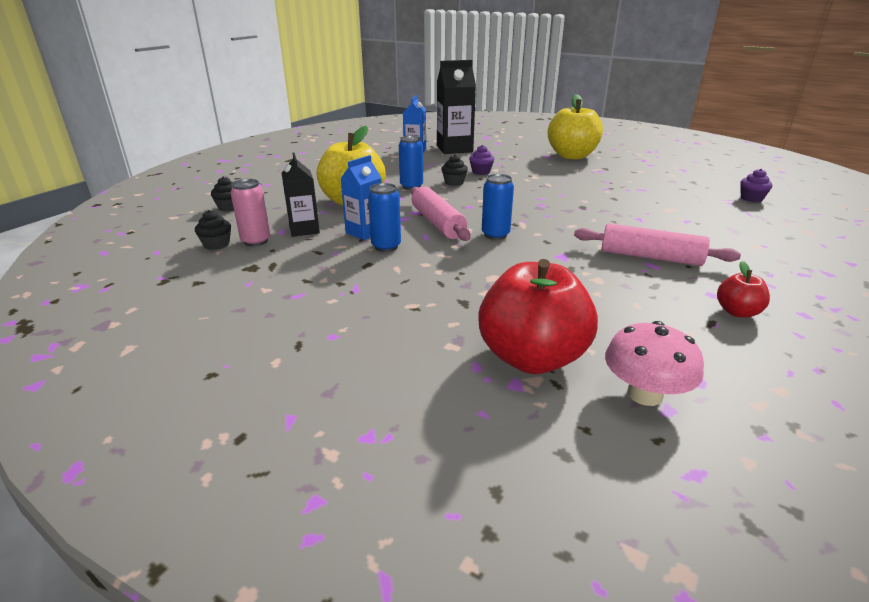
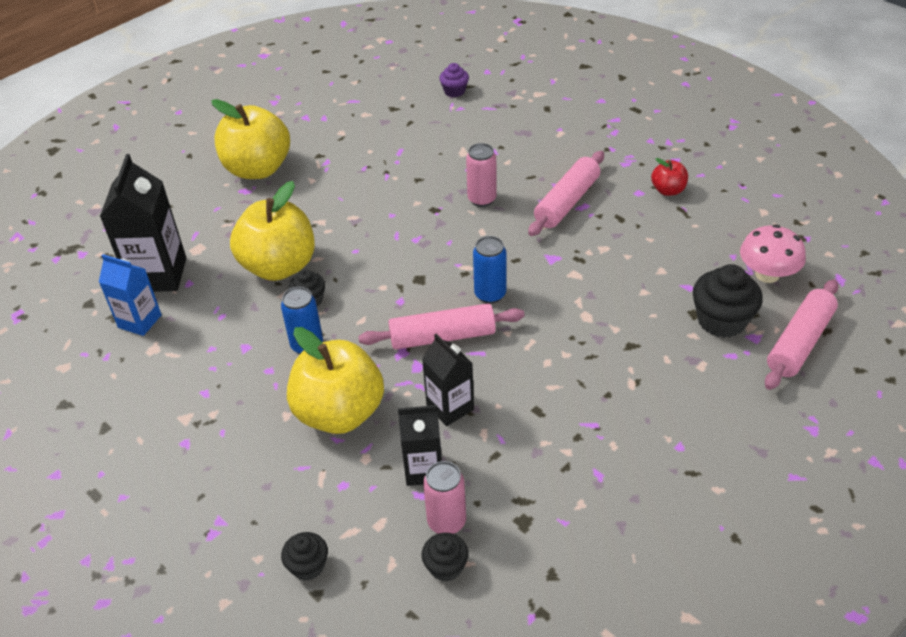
camera: 75 degrees left, 15 degrees up
blue carton [340,155,382,240] -> black carton [422,334,474,426]
blue can [368,183,401,252] -> none
purple cupcake [469,145,494,175] -> yellow apple [230,181,315,281]
red apple [478,259,598,374] -> black cupcake [693,264,763,338]
none -> pink can [466,143,497,207]
none -> pink rolling pin [765,279,838,390]

